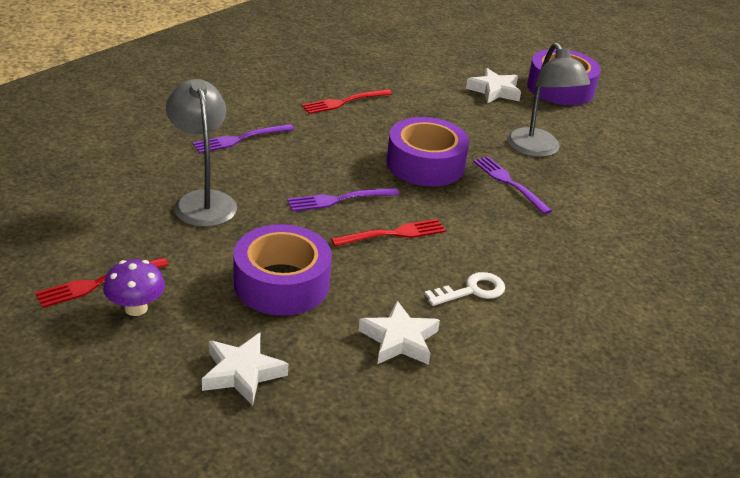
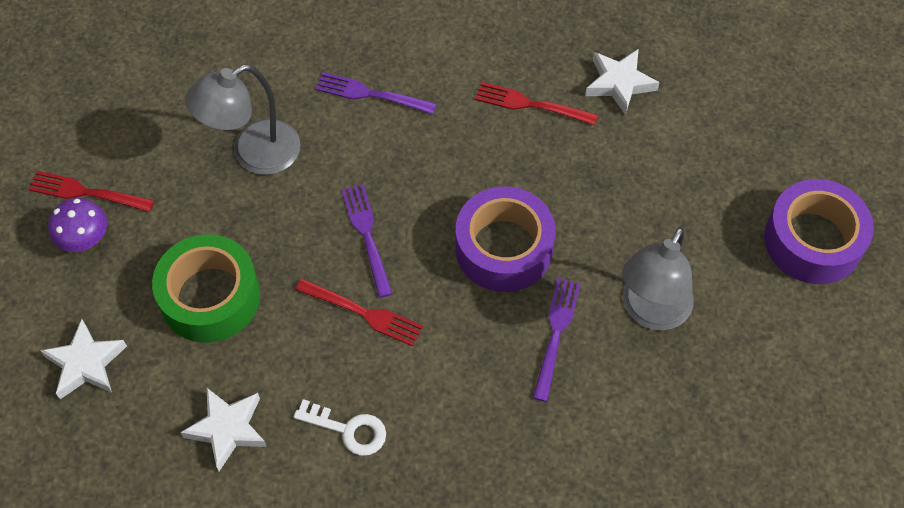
camera: 50 degrees right, 25 degrees up
grey lamp [166,79,237,227] -> grey lamp turned 150 degrees counterclockwise [185,65,301,175]
purple tape [233,224,332,316] -> green tape [152,234,260,343]
purple fork [287,188,399,211] -> purple fork turned 45 degrees clockwise [342,184,393,298]
white star [466,68,521,104] -> white star moved to [585,49,660,115]

